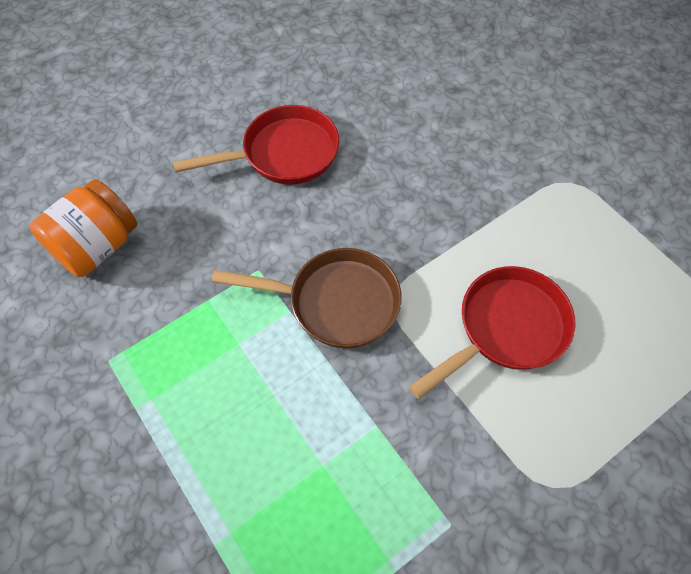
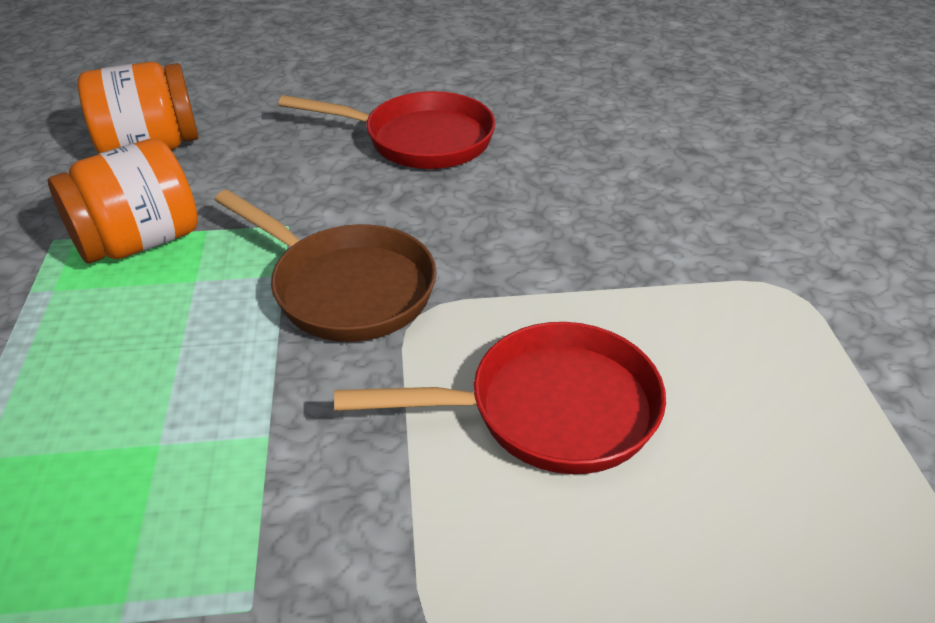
camera: 30 degrees right, 20 degrees down
none -> orange jar [48,139,198,264]

